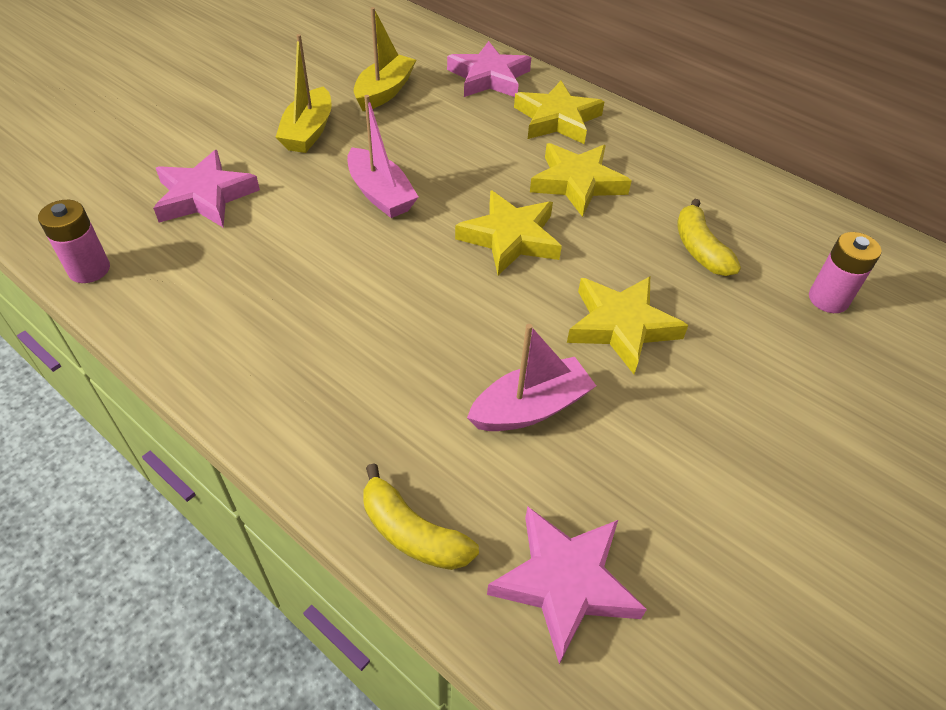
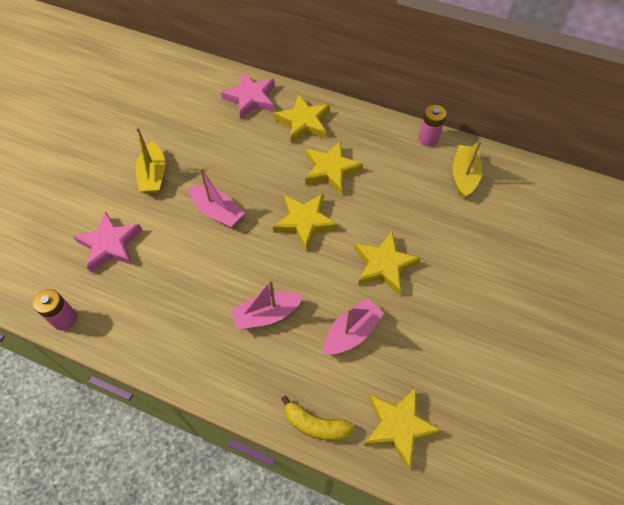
camera: 15 degrees left, 10 degrees up
yellow boat [354,7,416,111] -> yellow boat moved to [452,140,482,198]
pink star [487,506,647,664] -> yellow star [364,388,442,469]
yellow banana [677,199,741,276] -> none
pink battery [809,232,882,313] -> pink battery moved to [418,105,446,147]
none -> pink boat [231,279,303,330]

